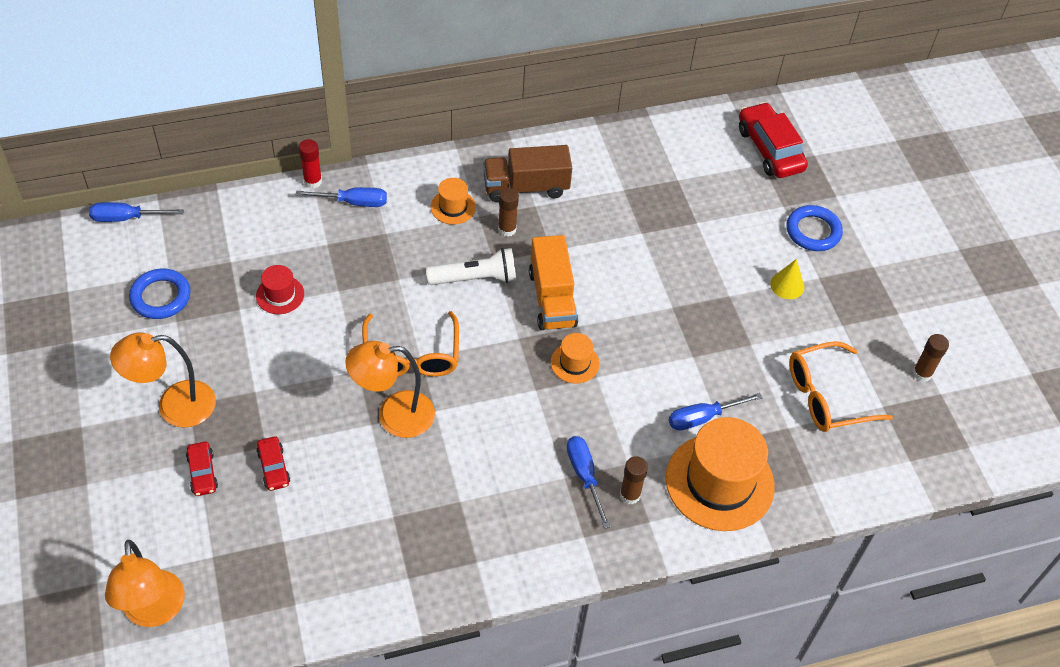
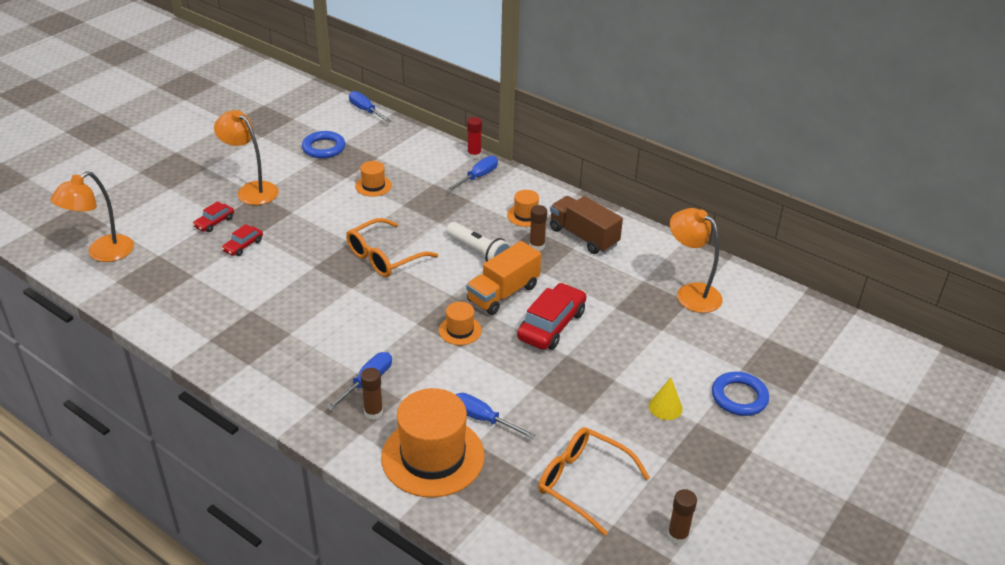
camera: 55 degrees right, 15 degrees down
red hat [256,265,304,314] -> orange hat [355,161,392,197]
blue screwdriver [296,187,387,207] -> blue screwdriver turned 105 degrees counterclockwise [447,156,498,191]
orange lamp [345,341,435,438] -> orange lamp moved to [670,208,723,313]
red car [739,102,808,178] -> red car moved to [517,283,586,350]

